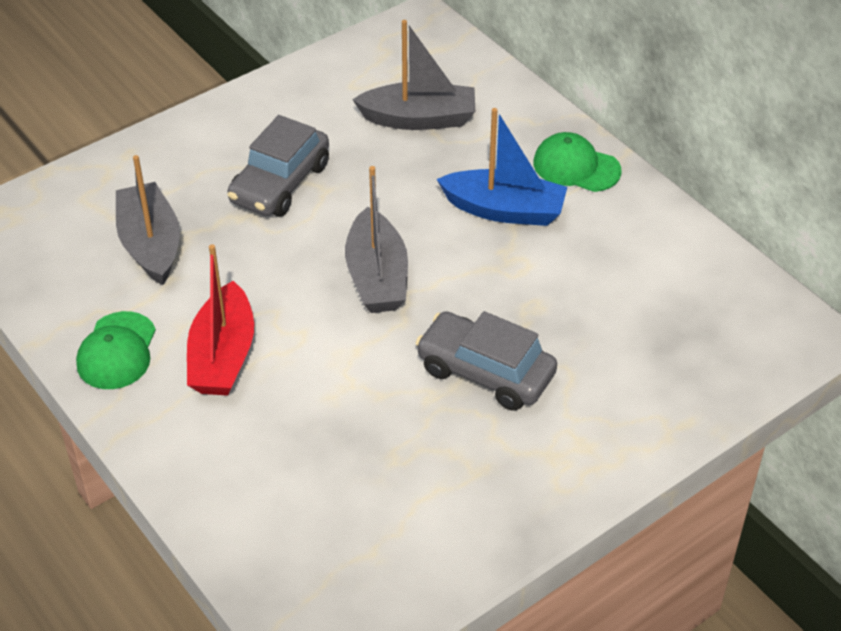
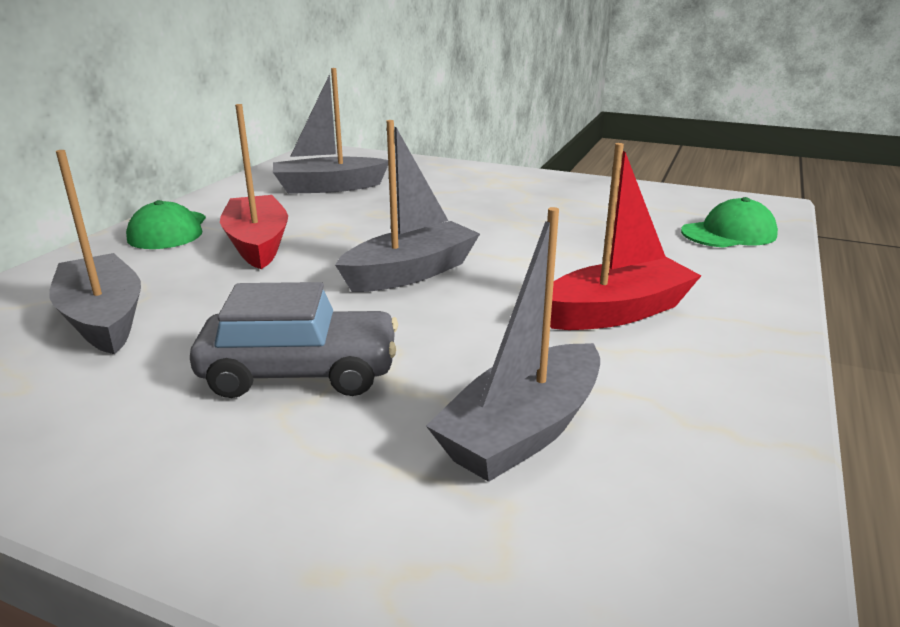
camera: 120 degrees left, 20 degrees down
green cap [76,311,156,389] -> green cap moved to [681,197,778,248]
grey car [416,311,557,411] -> none
blue boat [437,108,567,226] -> red boat [220,104,288,269]
none -> grey boat [273,68,388,194]

